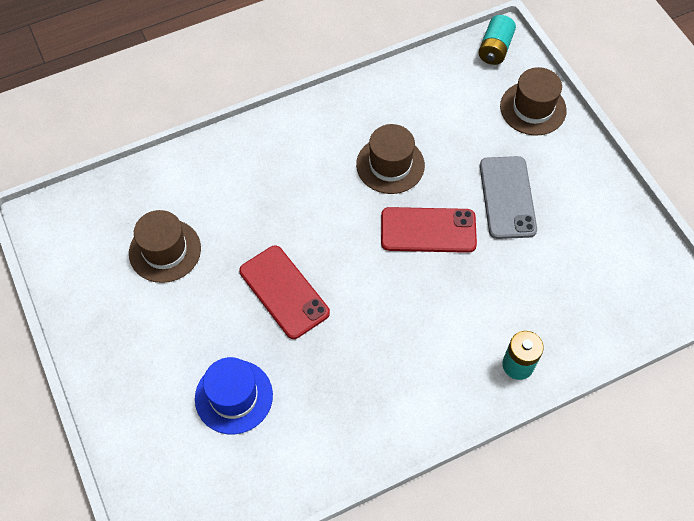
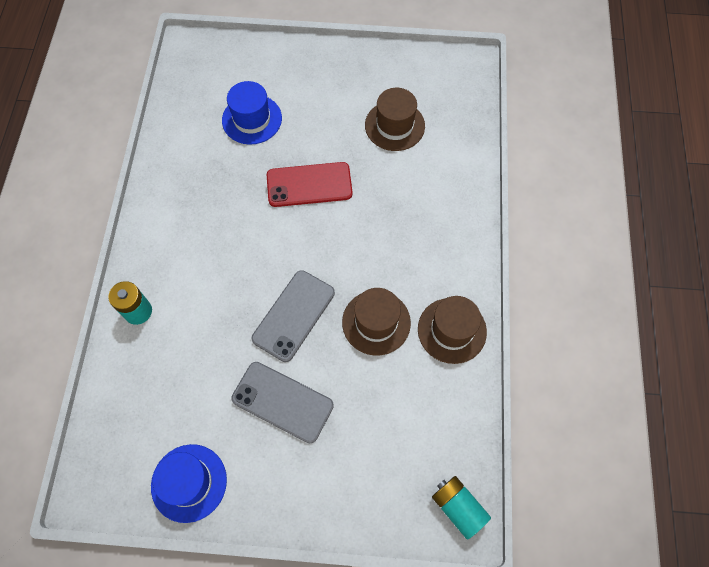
camera: 120 degrees right, 5 degrees up
red phone [381,207,477,253] -> grey phone [252,270,335,362]
brown hat [500,67,567,136] -> brown hat moved to [418,296,487,364]
none -> blue hat [151,444,227,523]

